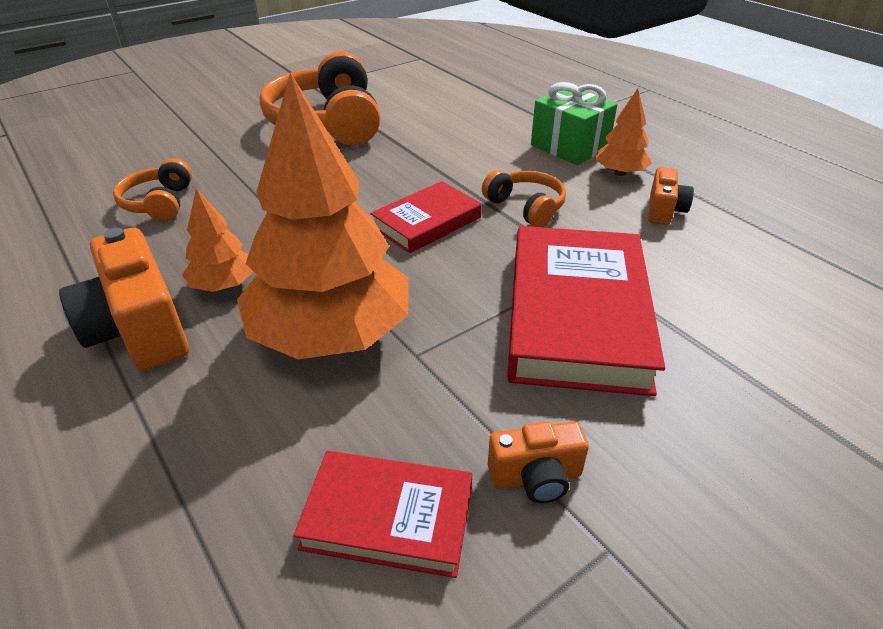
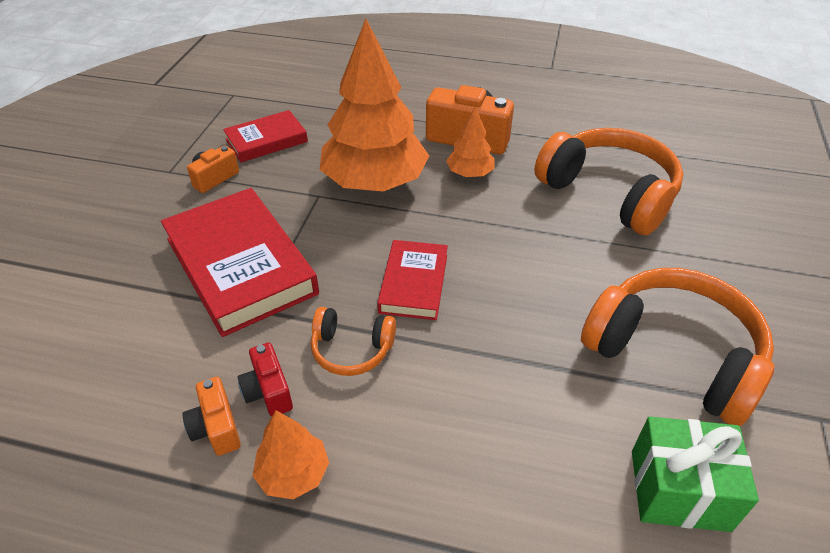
camera: 140 degrees right, 5 degrees up
orange headphones [113,158,192,221] -> orange headphones [534,128,683,235], size x2.00
green gift [531,82,617,165] -> green gift moved to [632,416,759,532]
none -> red camera [238,343,293,417]

